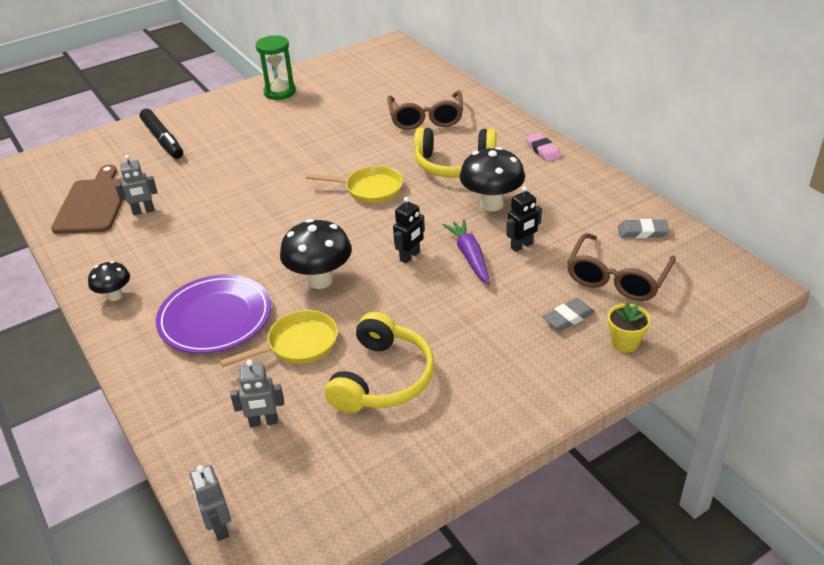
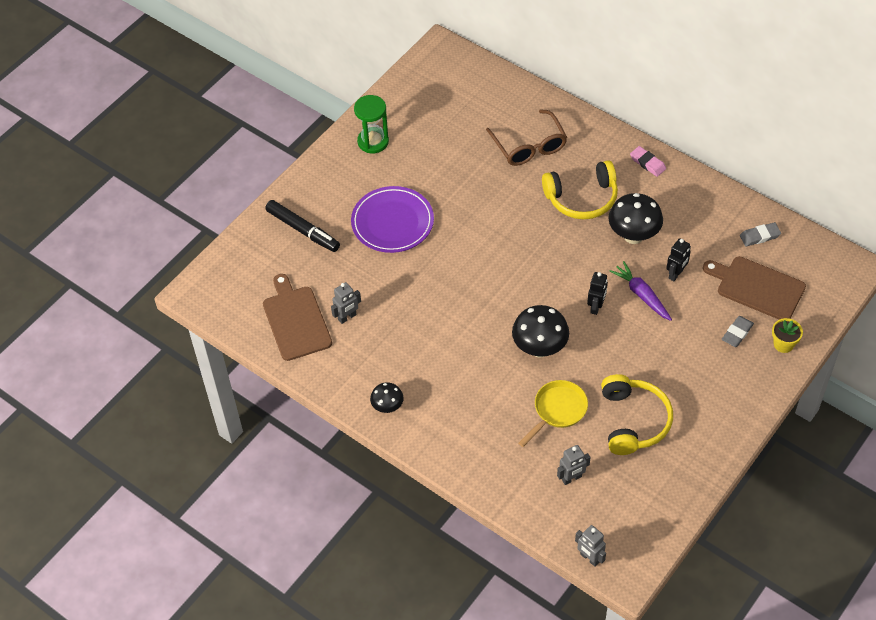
camera: 20 degrees left, 15 degrees up
purple plate [156,274,271,354] -> purple plate moved to [351,186,434,253]
yellow pan [306,166,403,203] -> none
brown glasses [567,233,676,301] -> brown cutting board [703,256,806,320]

